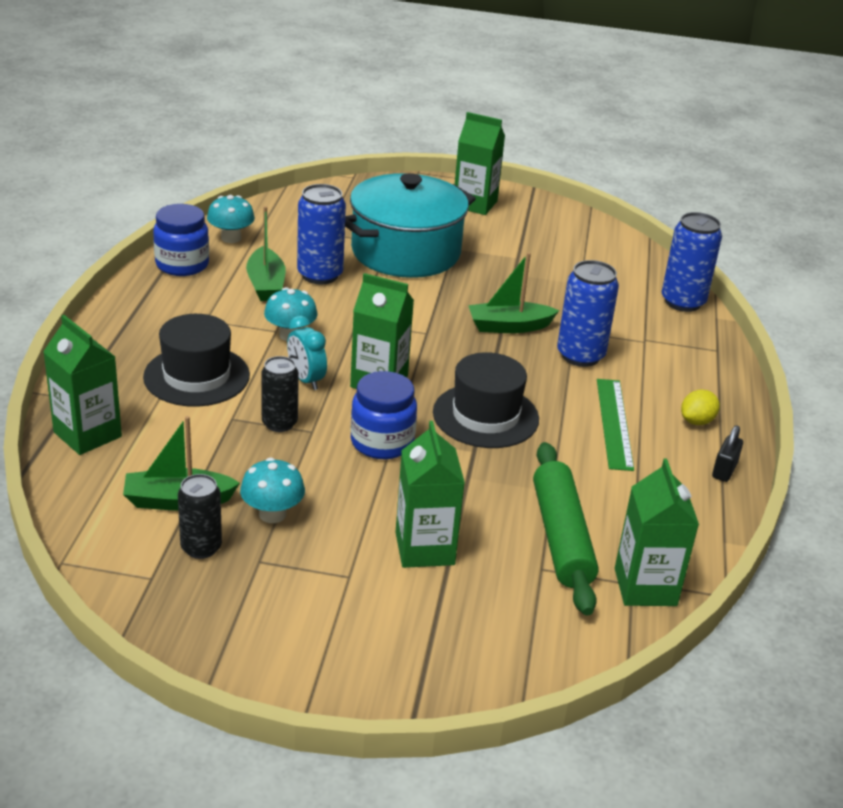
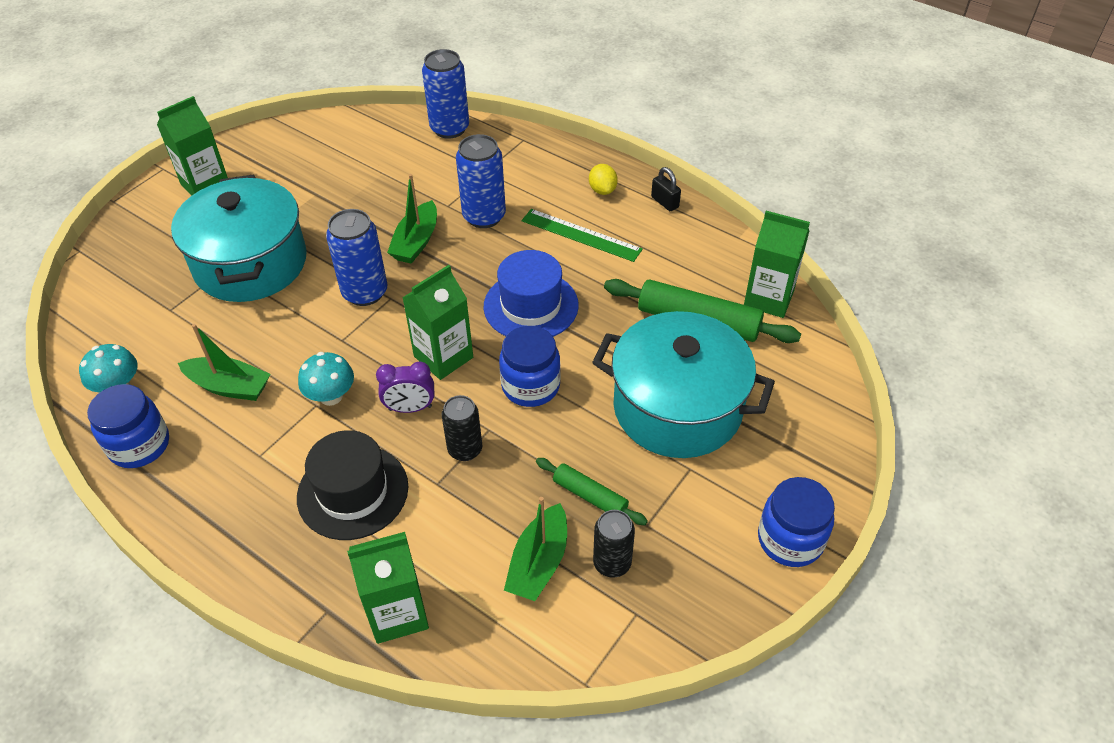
camera: 60 degrees left, 15 degrees up
turquoise mushroom [240,458,305,523] -> green rolling pin [536,458,648,525]
turquoise clock [287,316,327,390] -> purple clock [376,362,434,413]
blue can [297,184,346,284] -> blue can moved to [326,209,388,306]
green carton [396,421,465,568] -> turquoise pot [592,311,775,458]
black hat [433,352,539,448] -> blue hat [484,250,579,337]
none -> blue jar [758,477,835,567]

